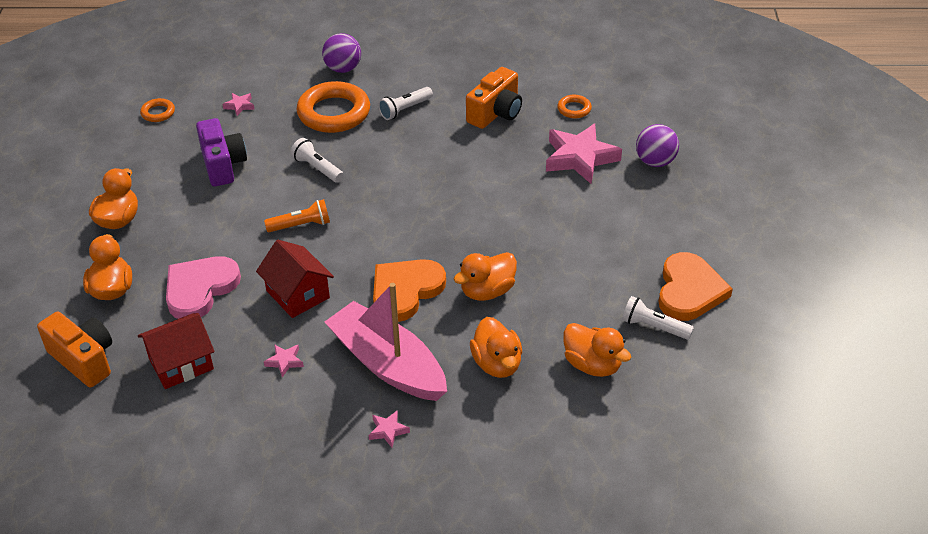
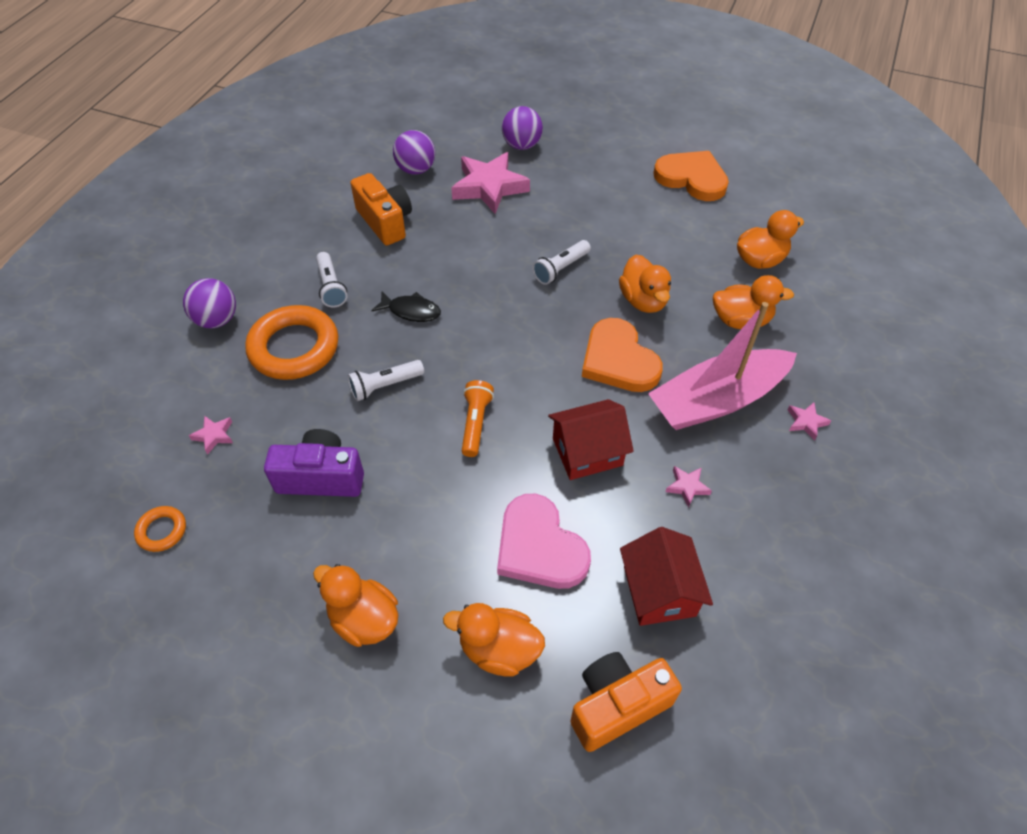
camera: 70 degrees left, 10 degrees up
orange ring [557,95,592,118] -> purple ball [393,130,435,175]
white flashlight [622,296,694,340] -> white flashlight moved to [532,240,591,285]
none -> black fish [371,292,441,322]

